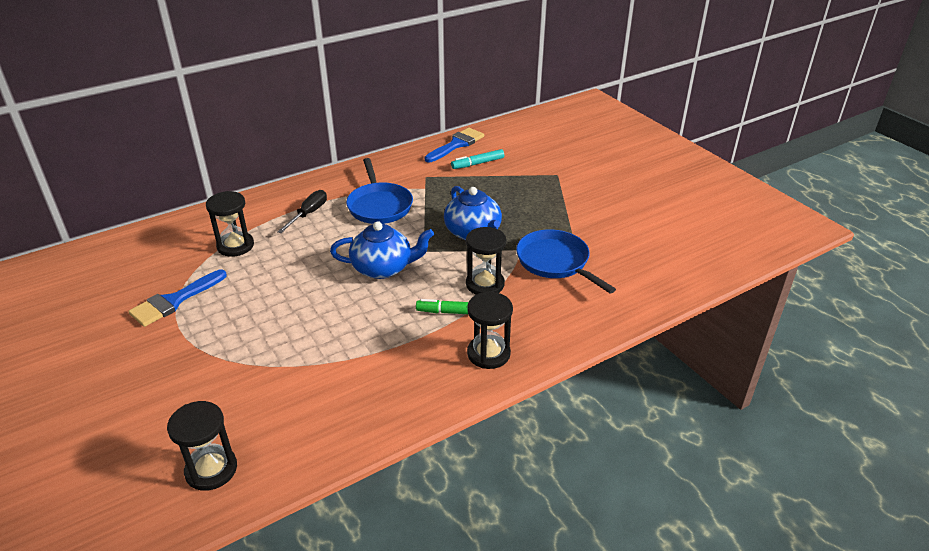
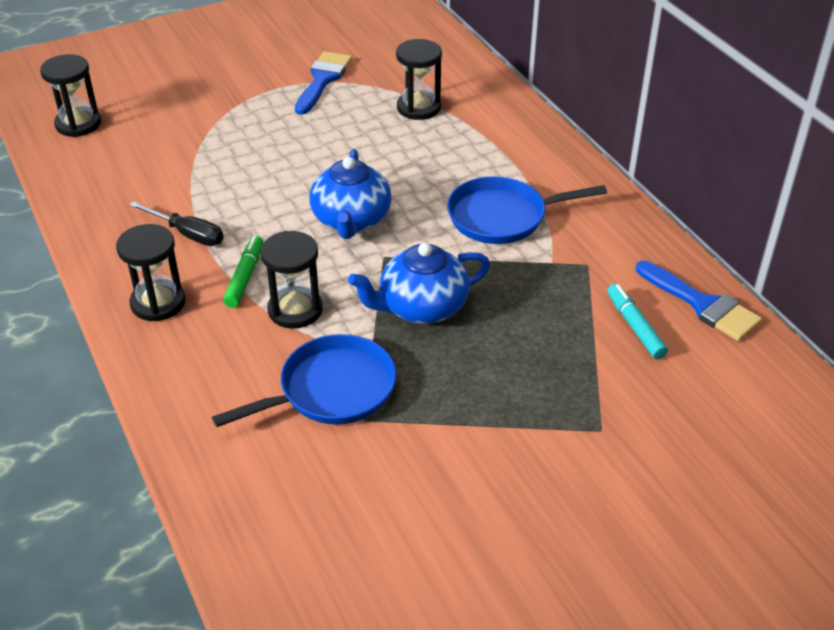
camera: 95 degrees right, 5 degrees up
blue brush [128,270,227,327] -> blue brush turned 60 degrees clockwise [295,51,352,115]
black screwdriver [277,190,327,233] -> black screwdriver moved to [129,201,224,246]

